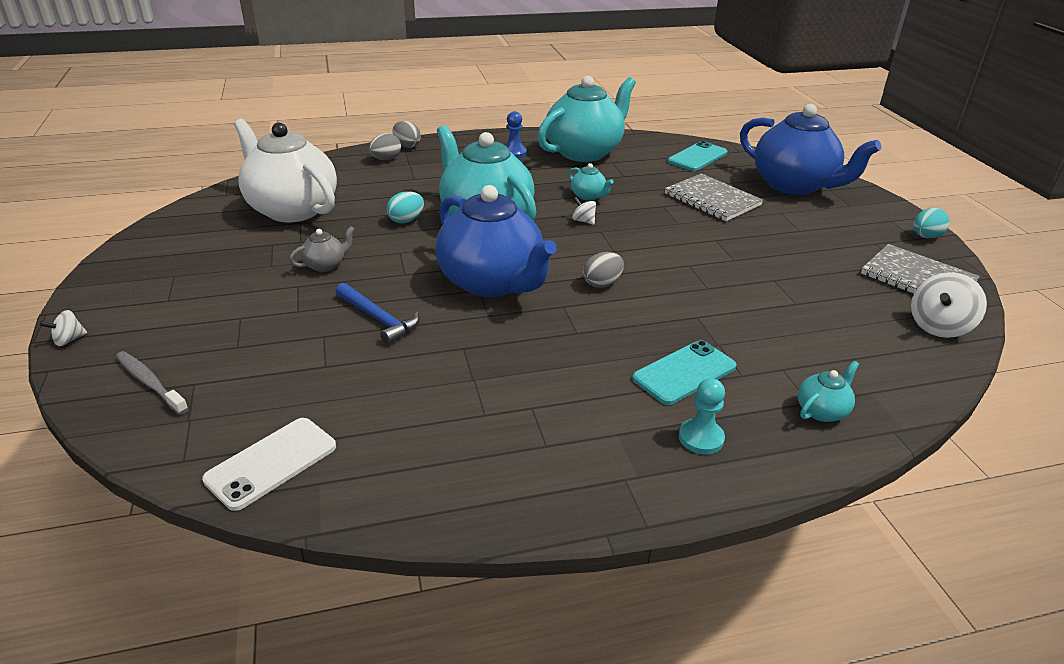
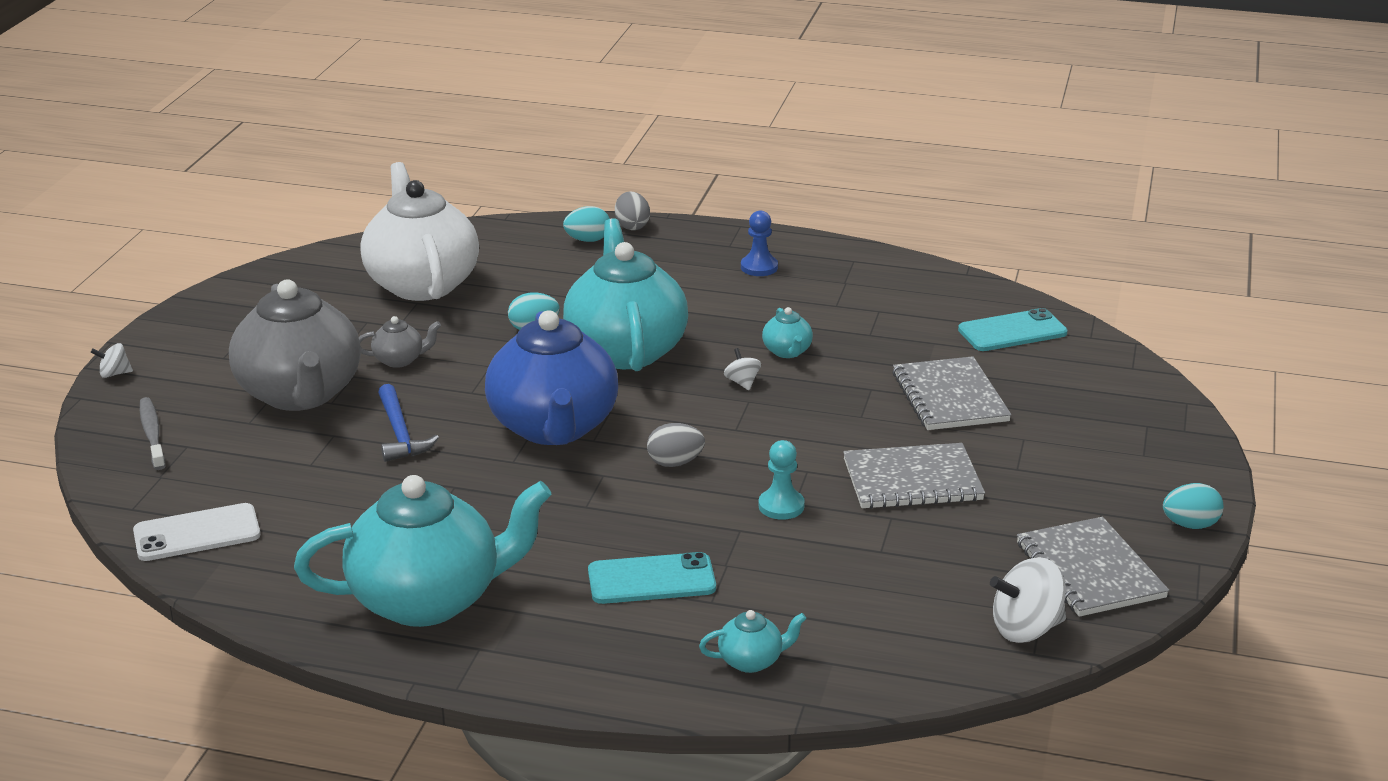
camera: 30 degrees right, 5 degrees down
grey egg [369,133,401,160] -> turquoise egg [563,206,610,242]
turquoise teapot [537,76,636,162] -> turquoise teapot moved to [294,475,552,627]
turquoise pawn [679,378,725,454] -> turquoise pawn moved to [759,440,805,520]
blue teapot [740,104,881,195] -> none
none -> grey teapot [229,279,361,411]
none -> grey notebook [843,443,985,509]

